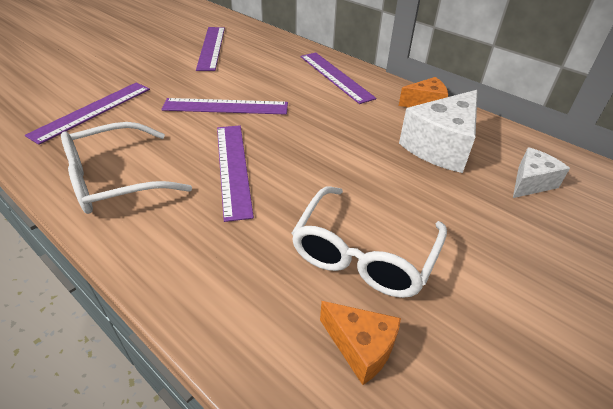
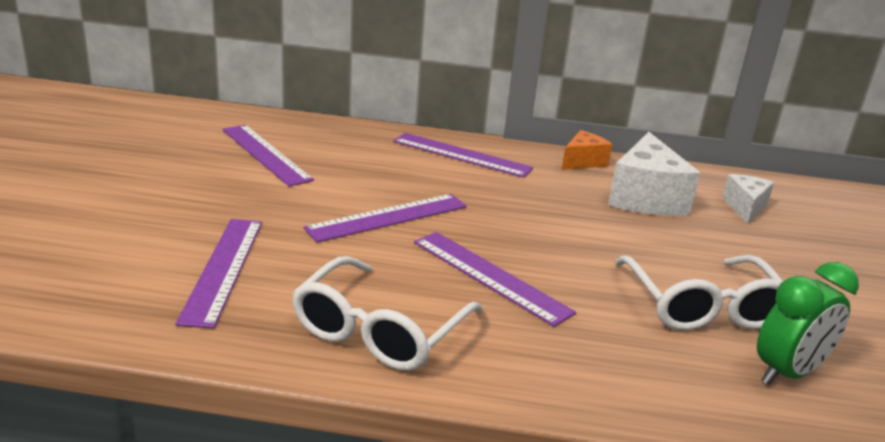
camera: 35 degrees left, 15 degrees down
orange cheese [320,301,401,385] -> green clock [757,262,859,385]

